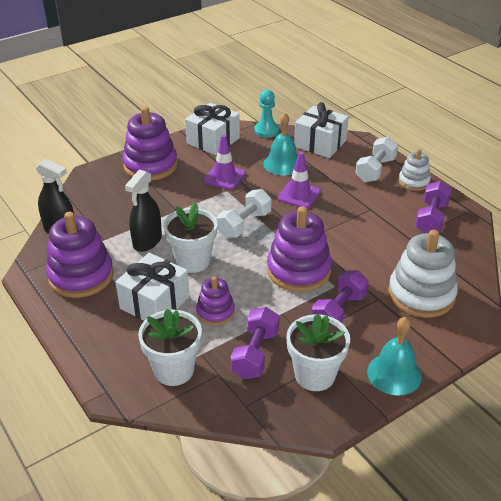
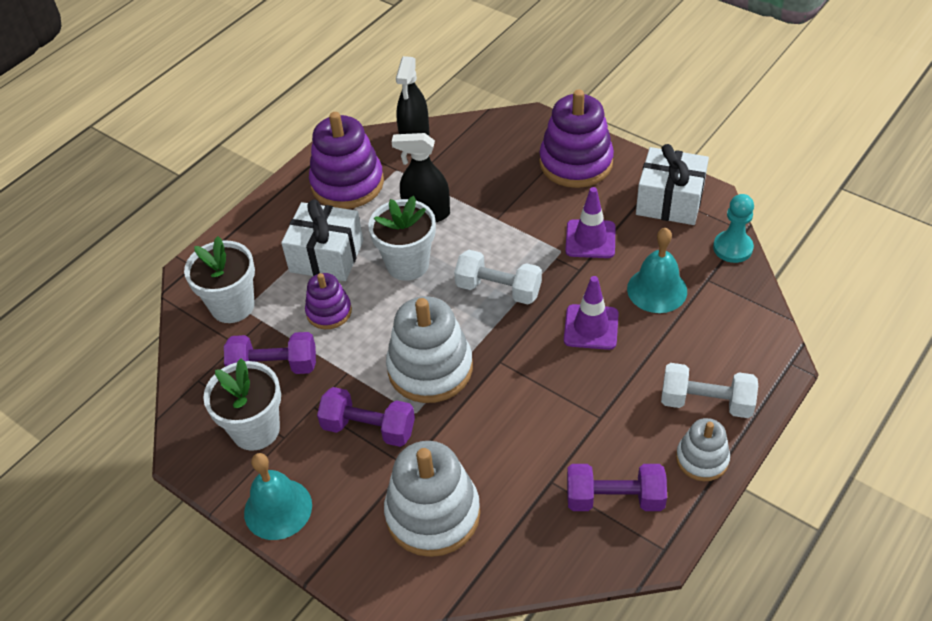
camera: 75 degrees right, 10 degrees up
purple stacking toy [267,206,332,292] -> white stacking toy [386,296,473,403]
white gift [294,102,349,158] -> none

